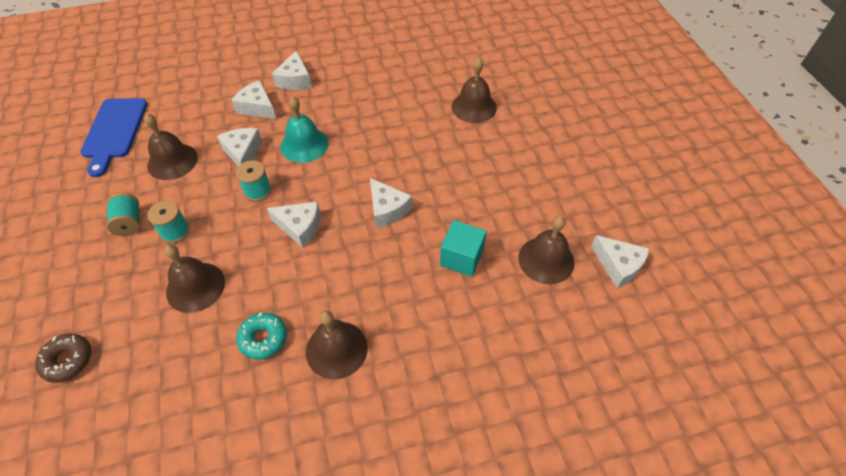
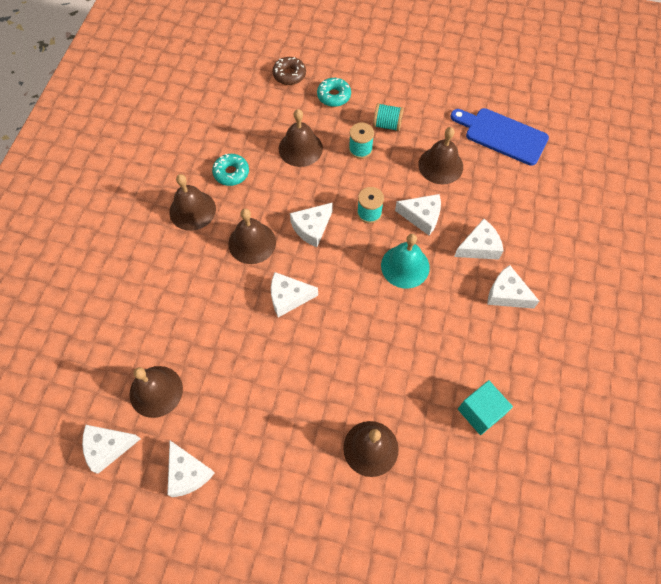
camera: 120 degrees right, 10 degrees up
turquoise cube [440,220,487,277] -> turquoise cube moved to [458,380,513,435]
none -> white cheese [167,441,215,497]
none -> brown bell [228,209,276,264]
none -> turquoise donut [317,78,351,107]

